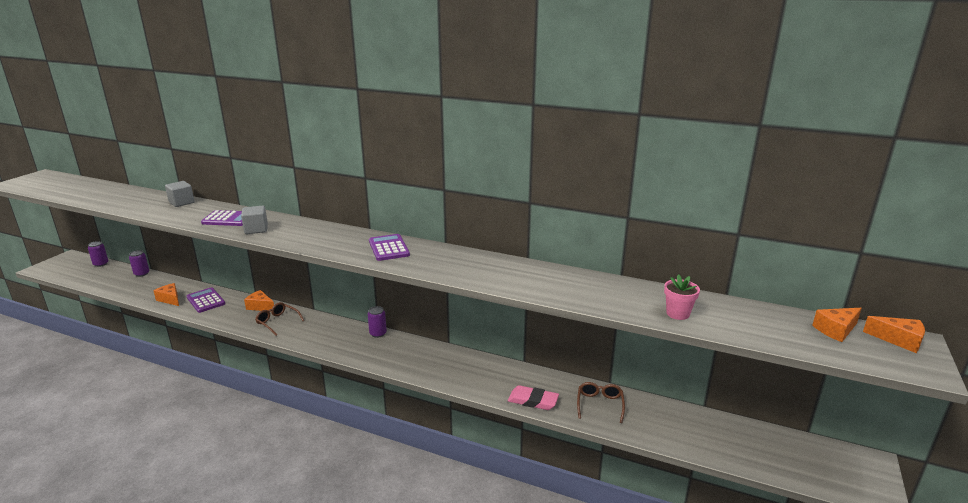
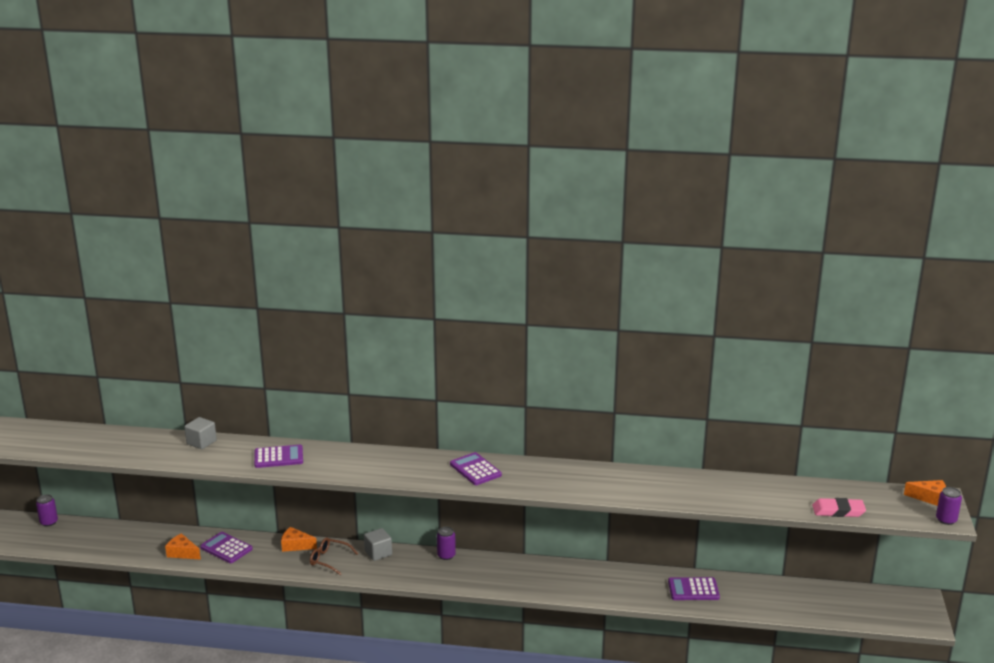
camera: 15 degrees left, 0 degrees up
purple can [129,250,150,277] -> purple can moved to [936,487,962,525]
grey cube [241,206,268,234] -> grey cube moved to [364,528,392,561]
pink eraser [508,385,559,410] -> pink eraser moved to [812,498,866,517]
brown glasses [577,382,625,423] -> purple calculator [668,577,720,600]
pink flower pot [664,274,700,320] -> none
orange cheese [812,308,862,342] -> none

